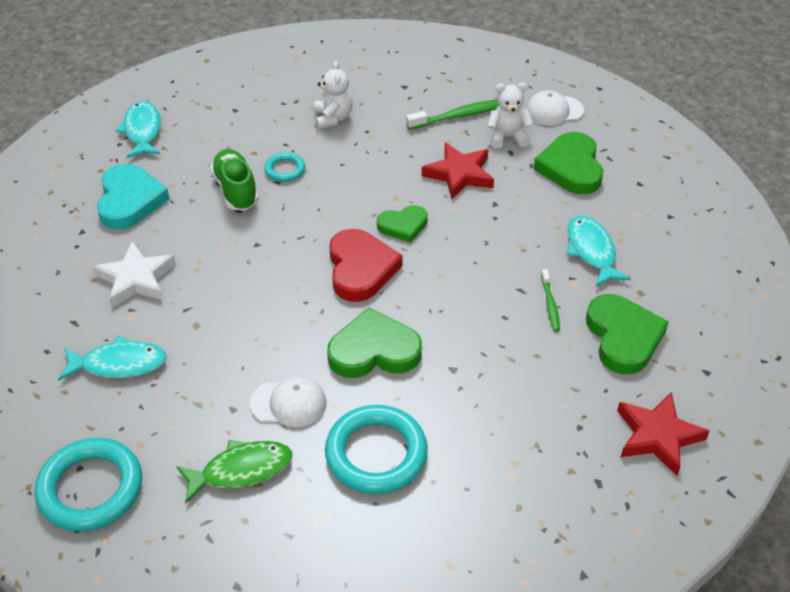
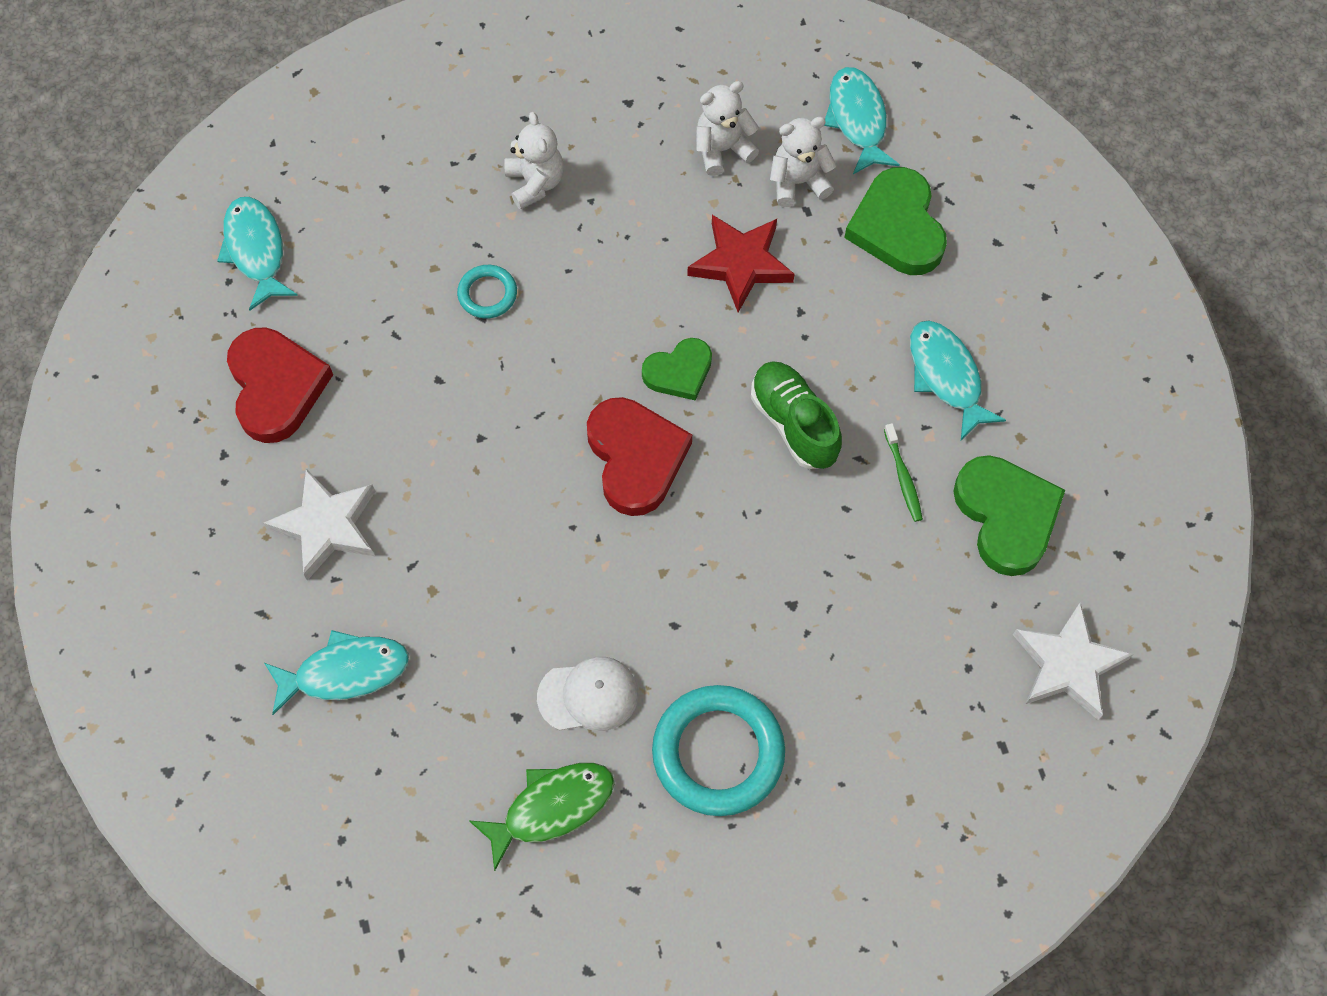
camera: 10 degrees left, 20 degrees up
turquoise ring [35,438,142,532] -> none
turquoise heart [97,164,170,230] -> red heart [227,327,333,443]
green shoe [211,149,258,210] -> green shoe moved to [751,361,842,469]
green heart [327,308,422,378] -> none
green toothbrush [406,99,499,130] -> white teddy bear [696,81,759,176]
white cap [526,91,584,126] -> turquoise fish [824,67,900,174]
red star [617,392,710,475] -> white star [1013,602,1133,720]

